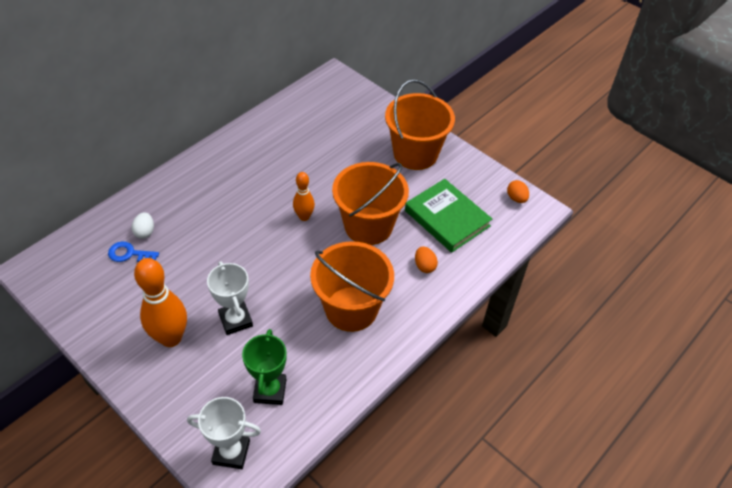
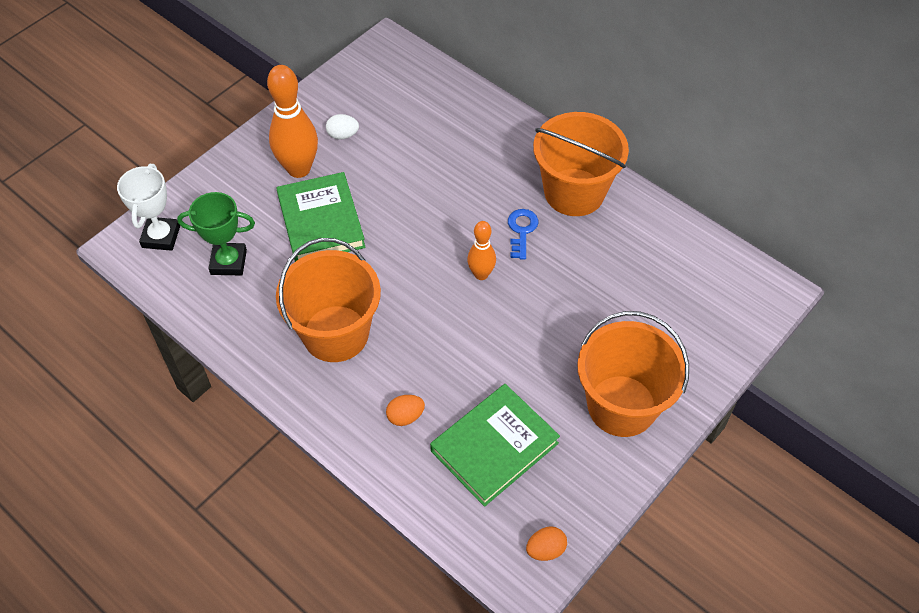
camera: 90 degrees right, 5 degrees up
blue key [108,241,159,262] -> blue key moved to [508,209,538,260]
white egg [132,212,154,239] -> white egg moved to [326,114,359,140]
white trophy [207,261,253,335] -> green book [277,172,366,262]
orange bucket [332,162,409,245] -> orange bucket moved to [533,112,629,216]

